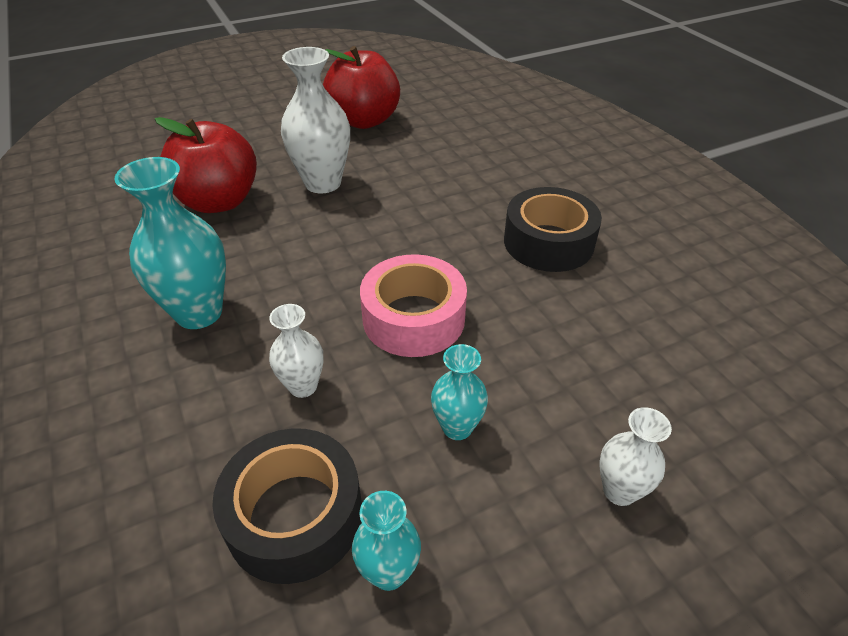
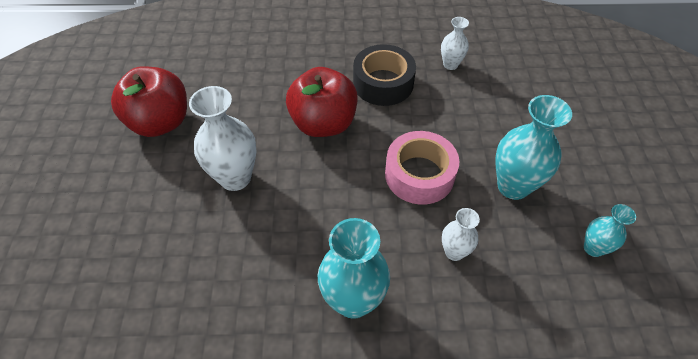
camera: 65 degrees left, 10 degrees up
red apple [155,117,257,213] -> red apple moved to [286,67,357,137]
black tape [212,428,362,584] -> none
turquoise vase [431,344,488,440] -> turquoise vase [495,95,572,200], size x1.80
white vase [600,407,672,506] -> white vase moved to [441,17,469,70]

